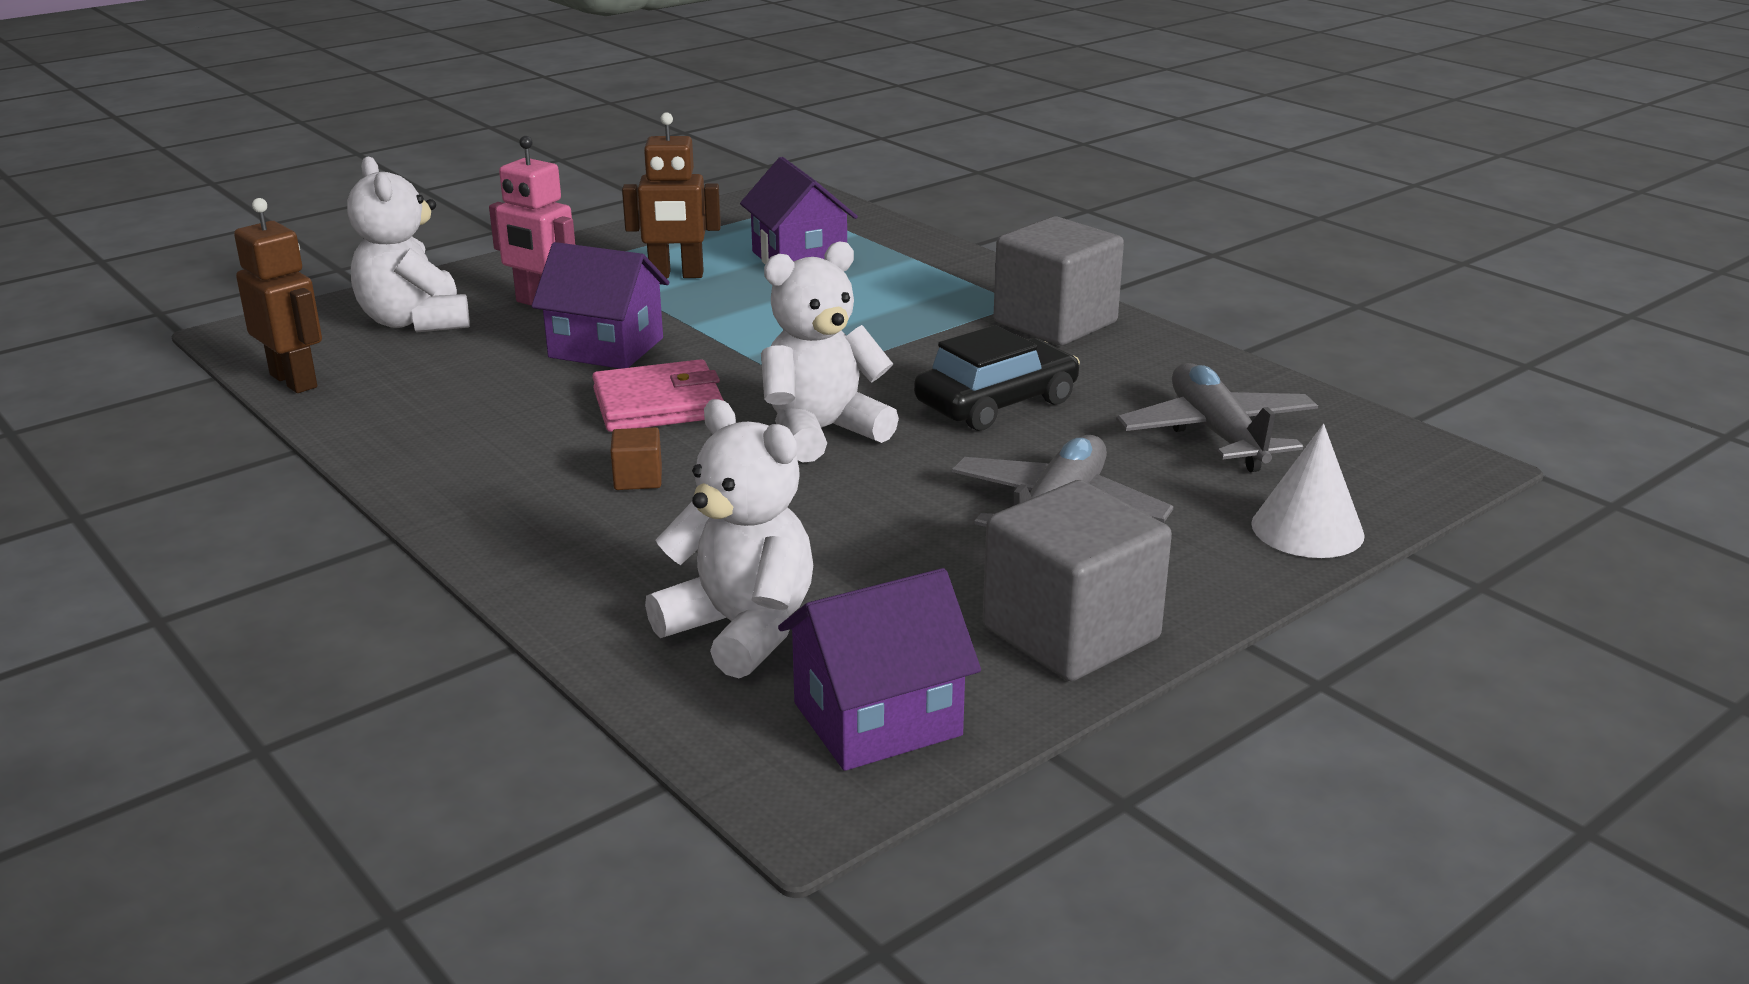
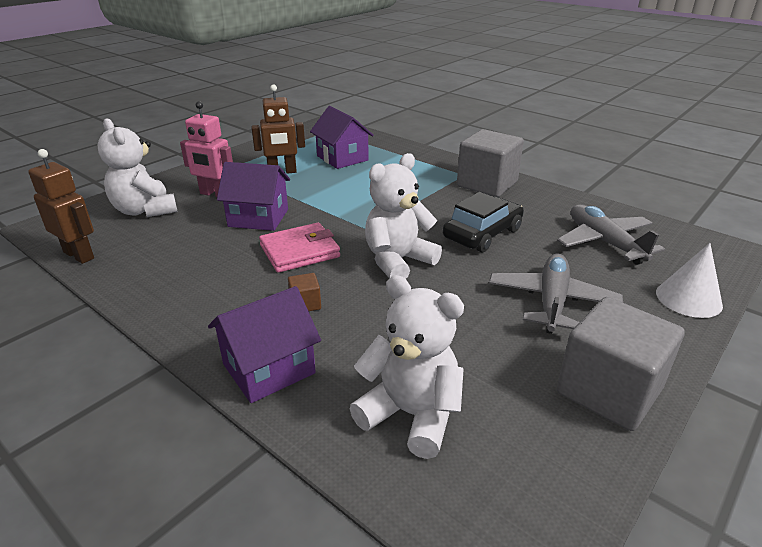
camera: 10 degrees left, 5 degrees up
purple house [778,568,981,771] -> purple house moved to [208,286,321,403]

